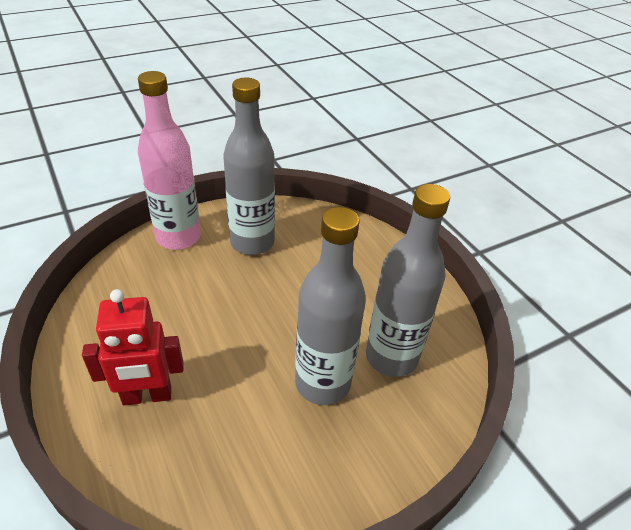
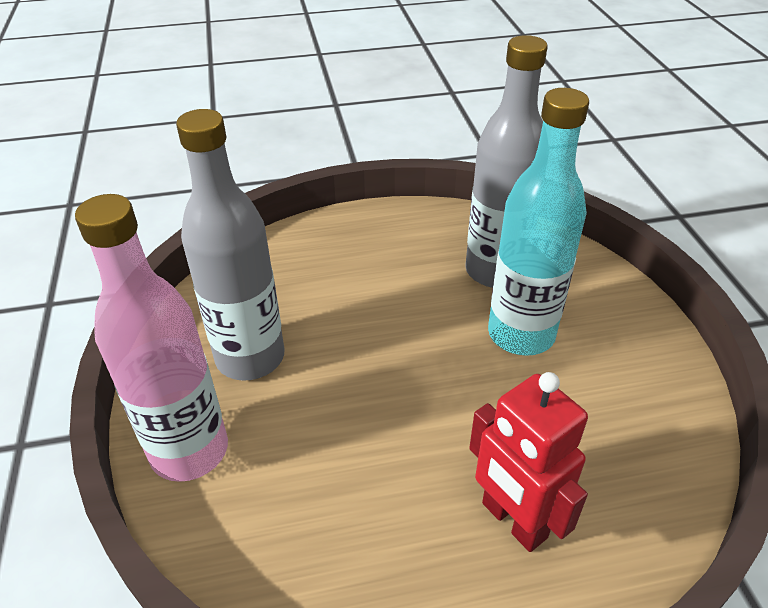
camera: 70 degrees left, 0 degrees up
red robot [82,289,184,405] -> red robot turned 135 degrees clockwise [469,372,588,552]
grey bottle [295,207,366,405] -> turquoise bottle [488,88,589,356]

